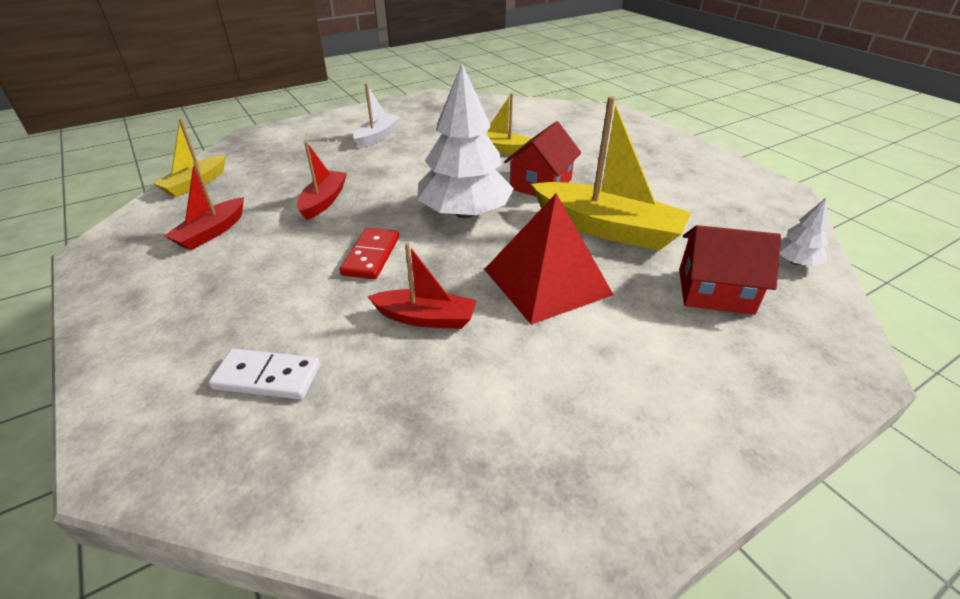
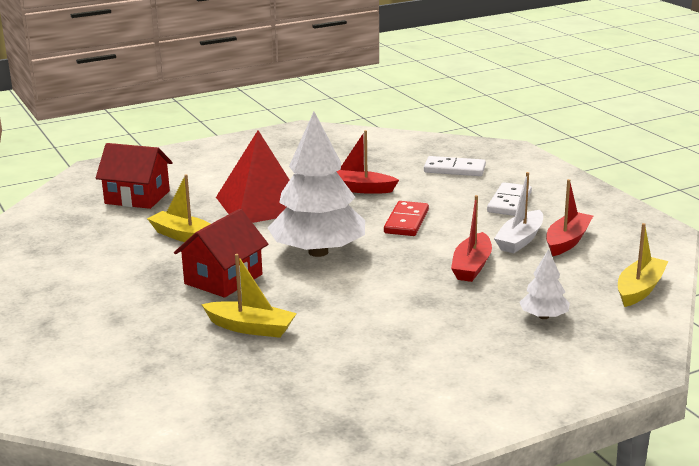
camera: 175 degrees left, 15 degrees down
white boat [353,83,401,148] -> white boat moved to [494,172,543,253]
yellow boat [531,96,691,251] -> yellow boat [147,174,210,242], size x0.56
white tree [780,198,828,266] -> white tree moved to [519,249,570,319]
none -> white domino [487,182,532,216]

